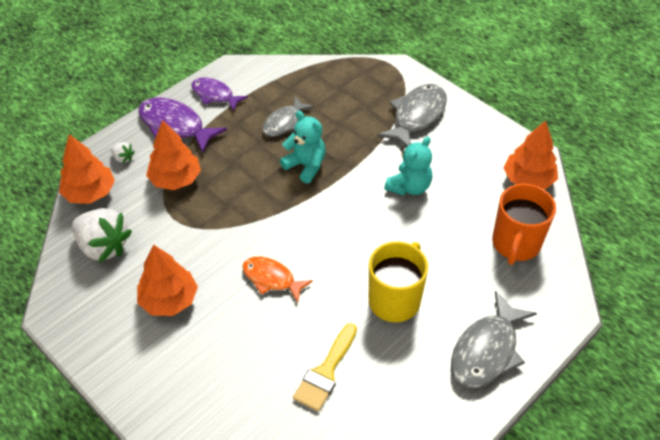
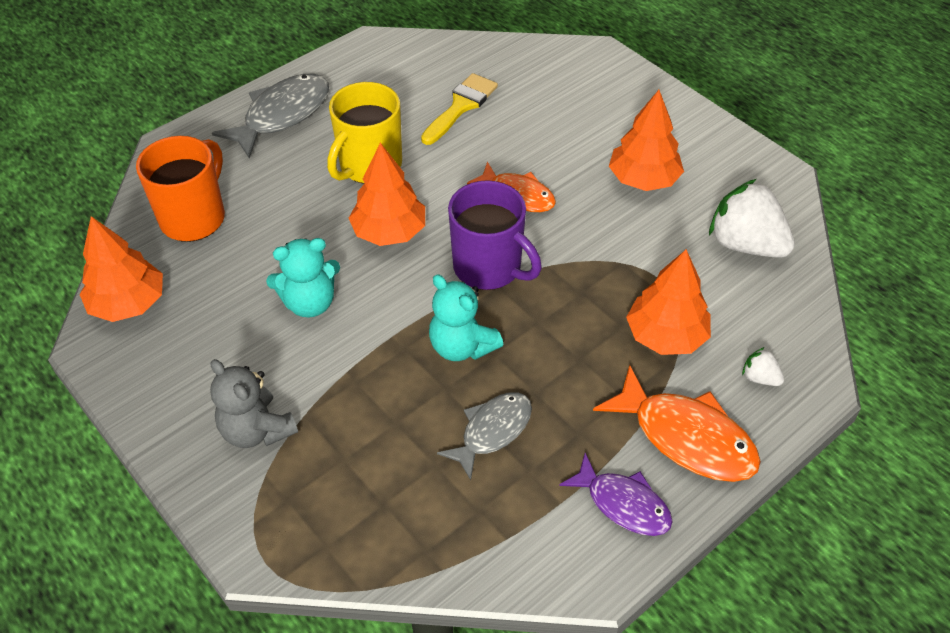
camera: 175 degrees left, 0 degrees up
orange tree [59,134,115,204] -> orange tree moved to [349,143,425,246]
purple fish [139,98,227,153] -> orange fish [593,365,761,482]
grey fish [377,84,447,147] -> grey teddy bear [210,359,298,448]
turquoise teddy bear [384,137,432,196] -> turquoise teddy bear turned 150 degrees counterclockwise [266,238,340,317]
none -> purple mug [448,180,542,290]

